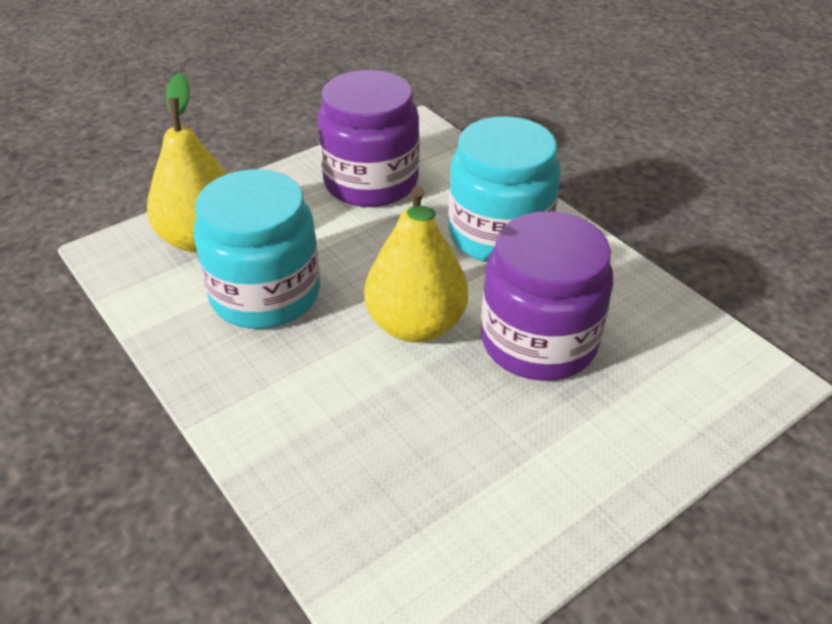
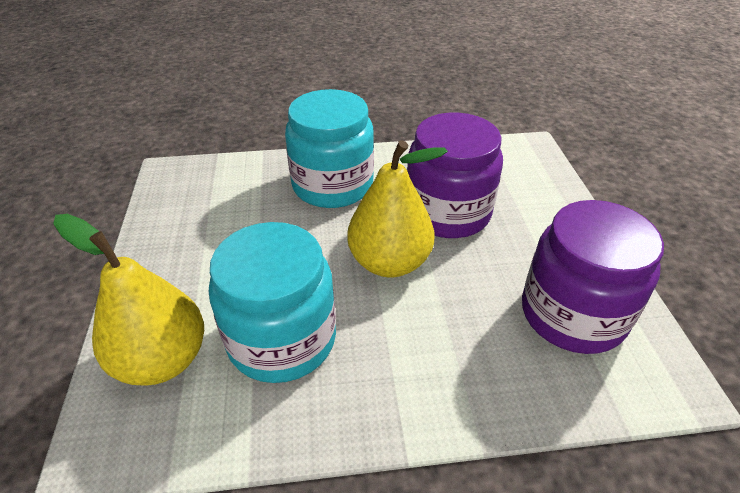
camera: 60 degrees left, 0 degrees up
purple jar [318,70,420,207] -> purple jar moved to [522,200,664,354]

